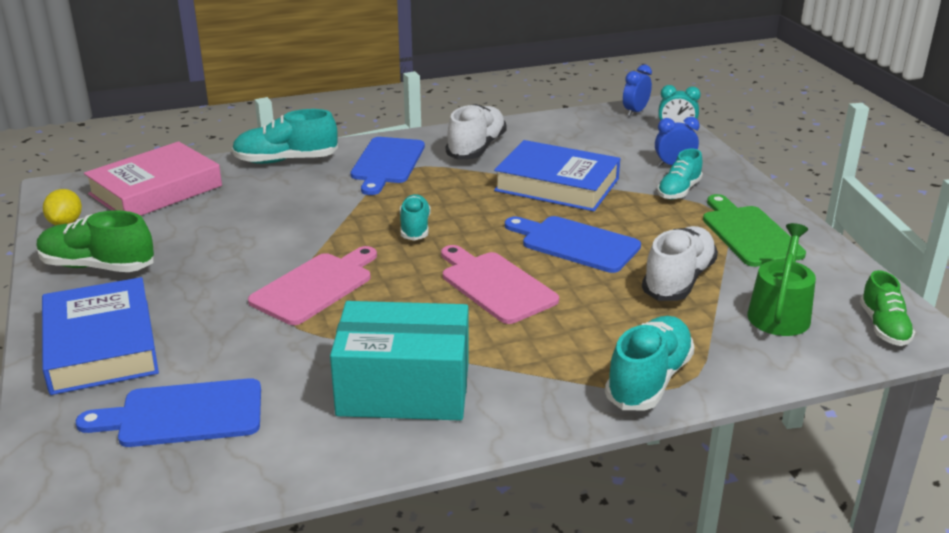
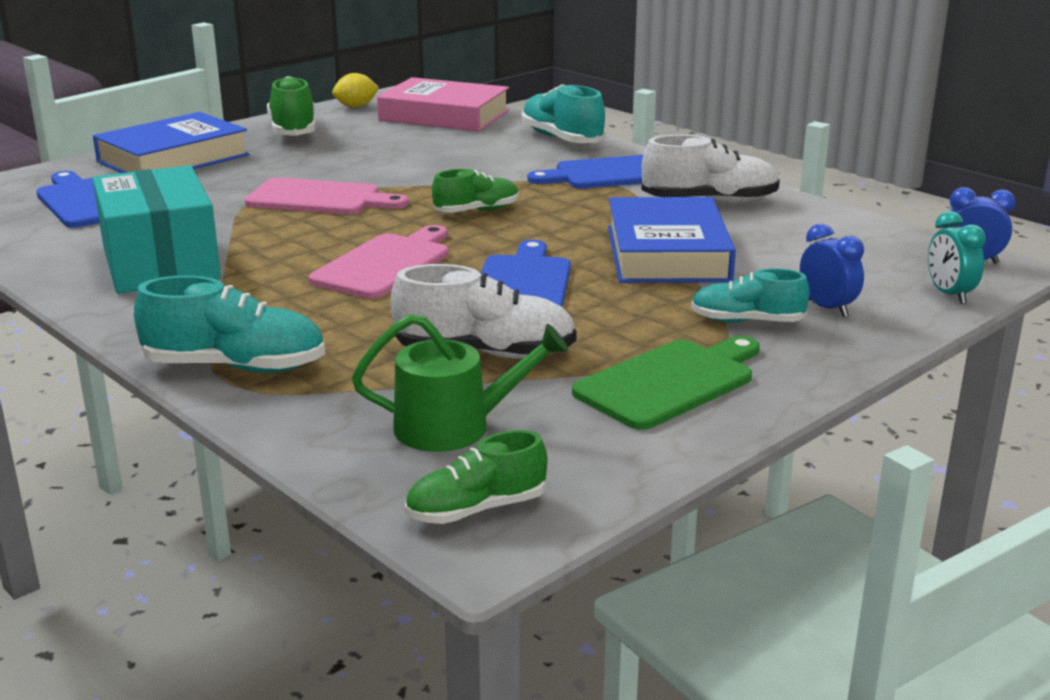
camera: 65 degrees right, 5 degrees down
turquoise shoe [400,194,431,241] -> green shoe [432,169,519,213]

